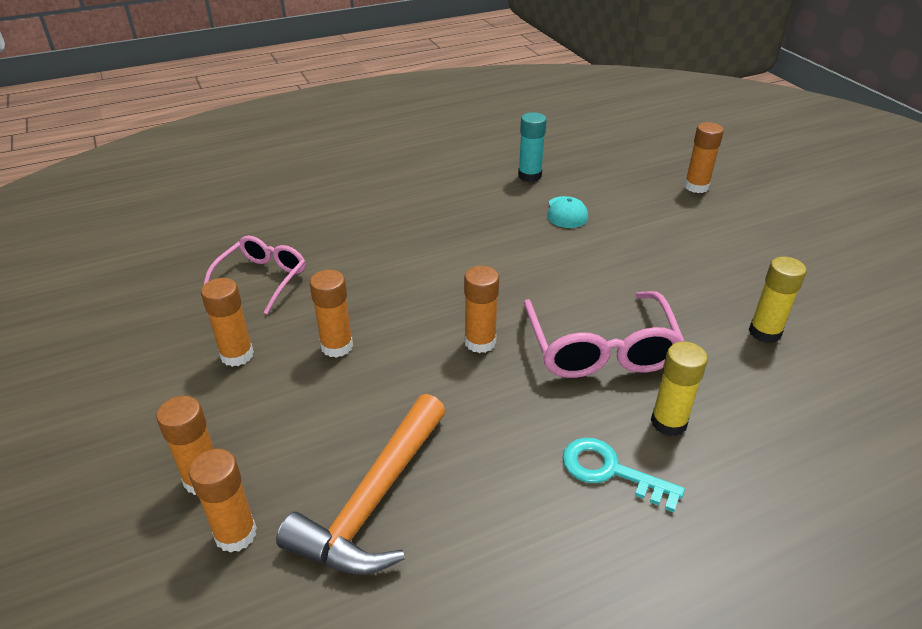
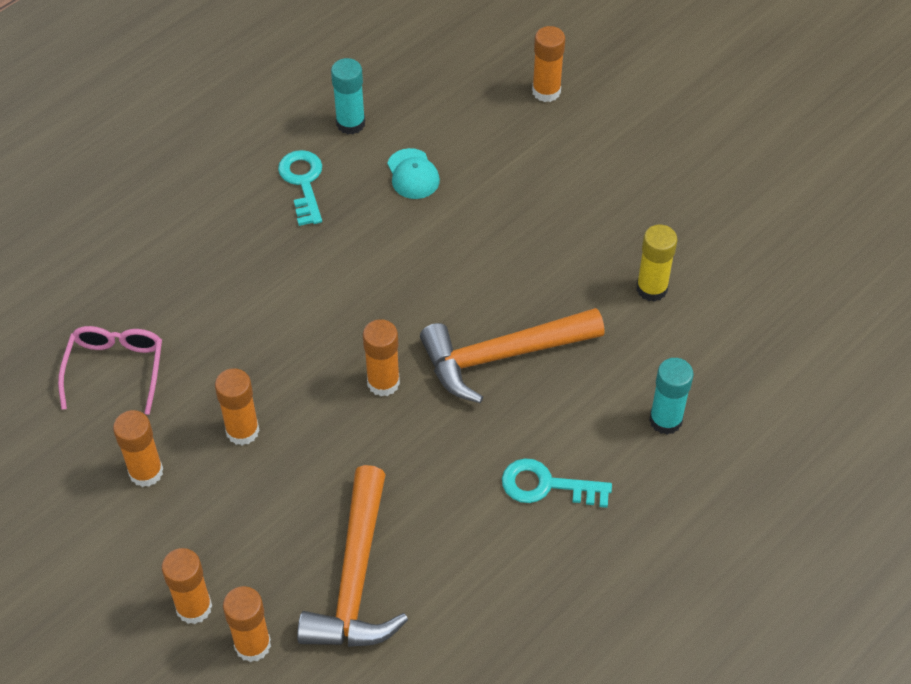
camera: 20 degrees left, 15 degrees up
pink glasses [524,291,684,378] -> orange hammer [420,308,605,403]
yellow glue stick [651,341,708,436] -> none
none -> turquoise key [278,150,322,226]
none -> turquoise glue stick [649,358,694,435]

